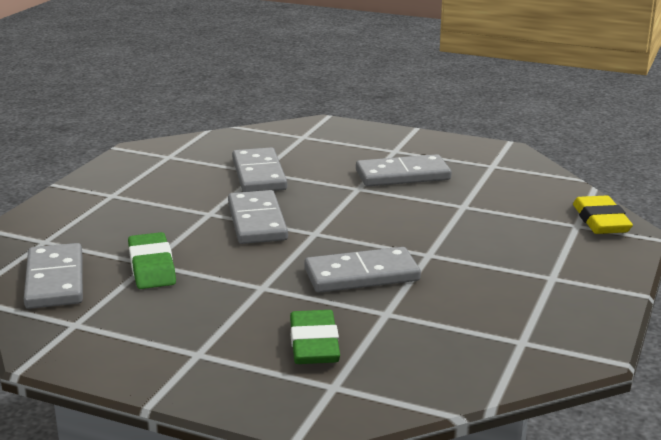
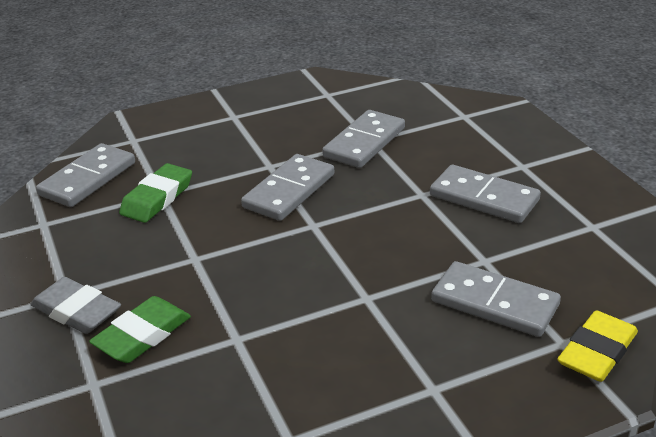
camera: 45 degrees right, 10 degrees up
grey domino [304,247,421,293] -> grey domino moved to [431,261,561,337]
none -> grey eraser [30,277,121,334]

